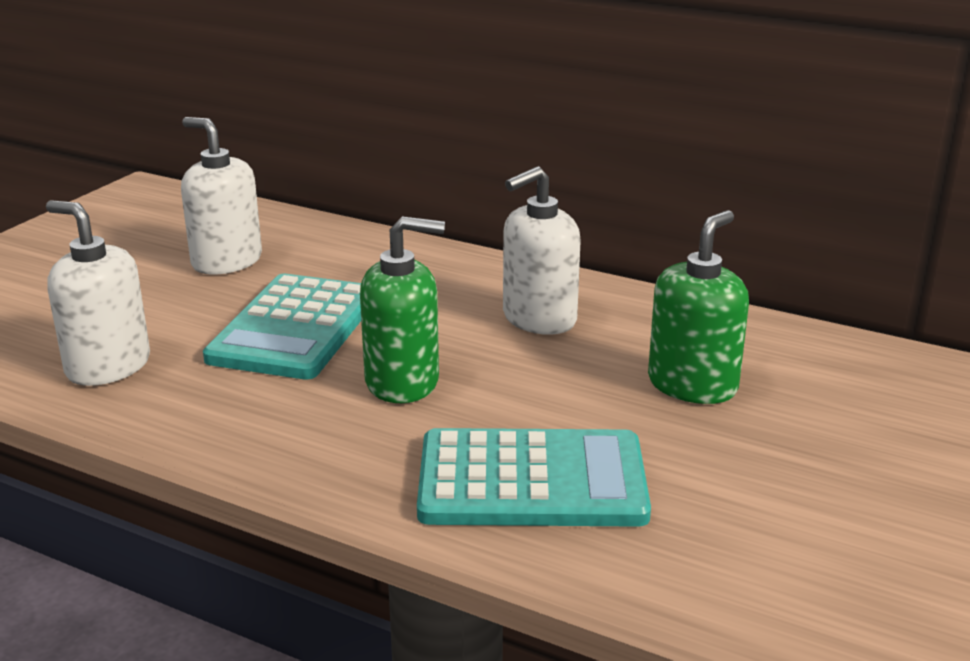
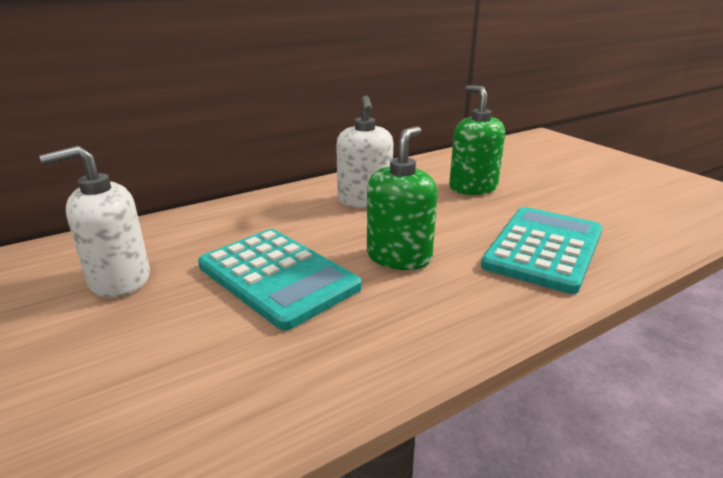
camera: 60 degrees left, 0 degrees up
white soap dispenser [46,200,150,386] -> none

